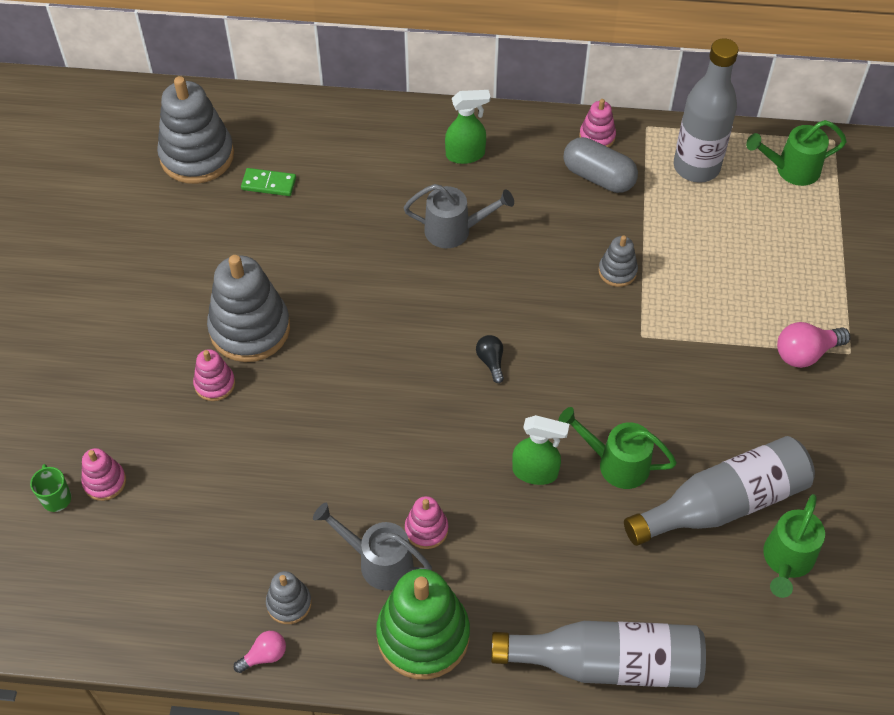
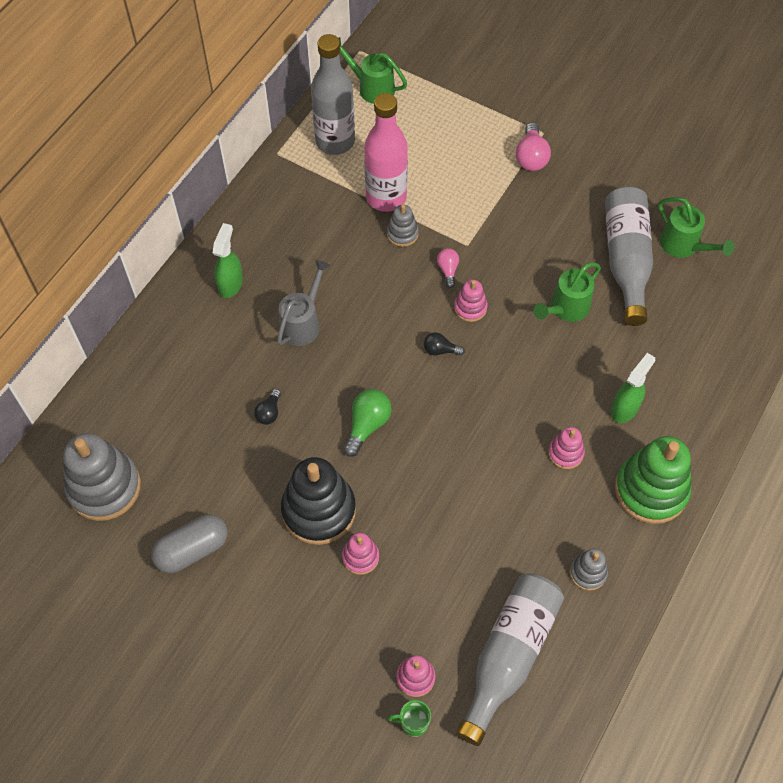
camera: 65 degrees left, 5 degrees up
grey stacking toy [207,255,290,362] -> black stacking toy [281,457,356,545]
pink light bulb [234,631,286,673] -> pink light bulb moved to [437,248,459,288]
green domino [241,168,296,196] -> none
grey watering can [313,503,432,590] -> none
grey bottle [491,621,706,688] -> grey bottle moved to [456,573,564,746]
green spray bottle [512,415,569,485] -> green spray bottle moved to [611,353,655,423]
grey capsule [564,137,638,193] -> grey capsule moved to [151,514,228,573]
pink stacking toy [579,99,616,147] -> pink stacking toy moved to [454,280,488,322]
green watering can [746,120,847,186] -> green watering can turned 105 degrees clockwise [339,37,407,104]
none -> black light bulb [254,389,281,425]
none -> green light bulb [343,389,392,457]
none -> pink bottle [364,93,408,212]

